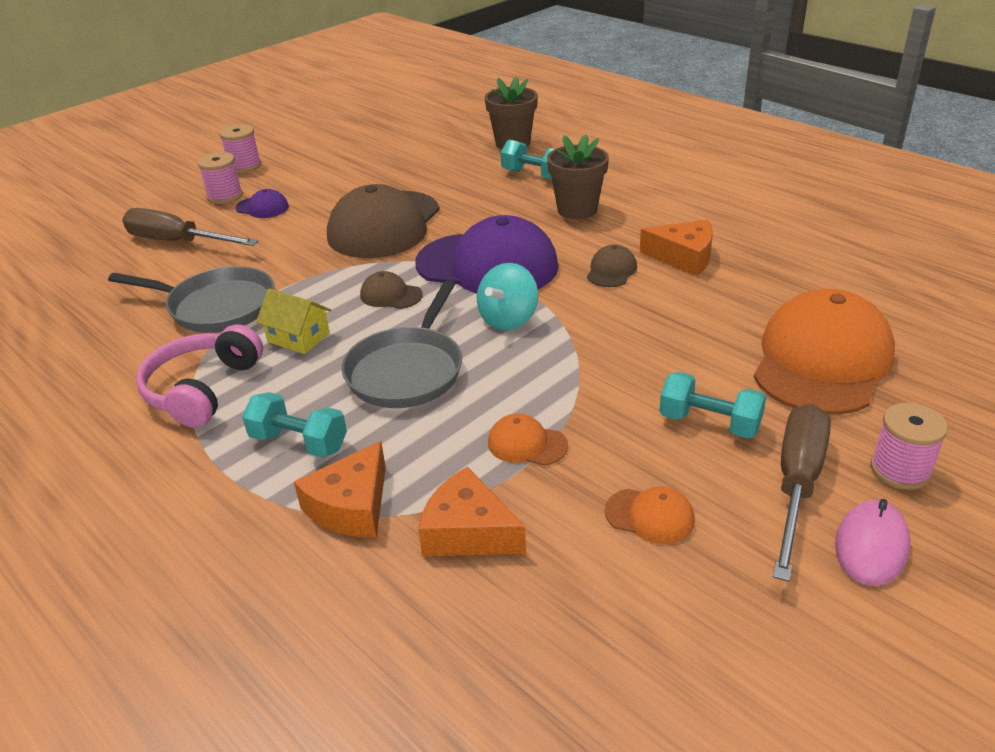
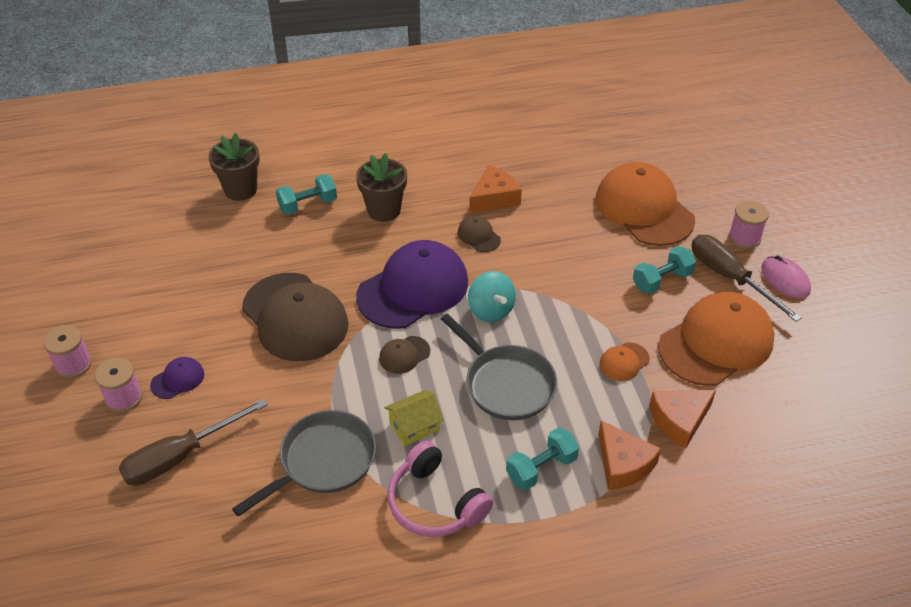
camera: 60 degrees left, 10 degrees up
orange cap [605,486,695,544] -> orange cap [658,292,774,386], size x2.34

